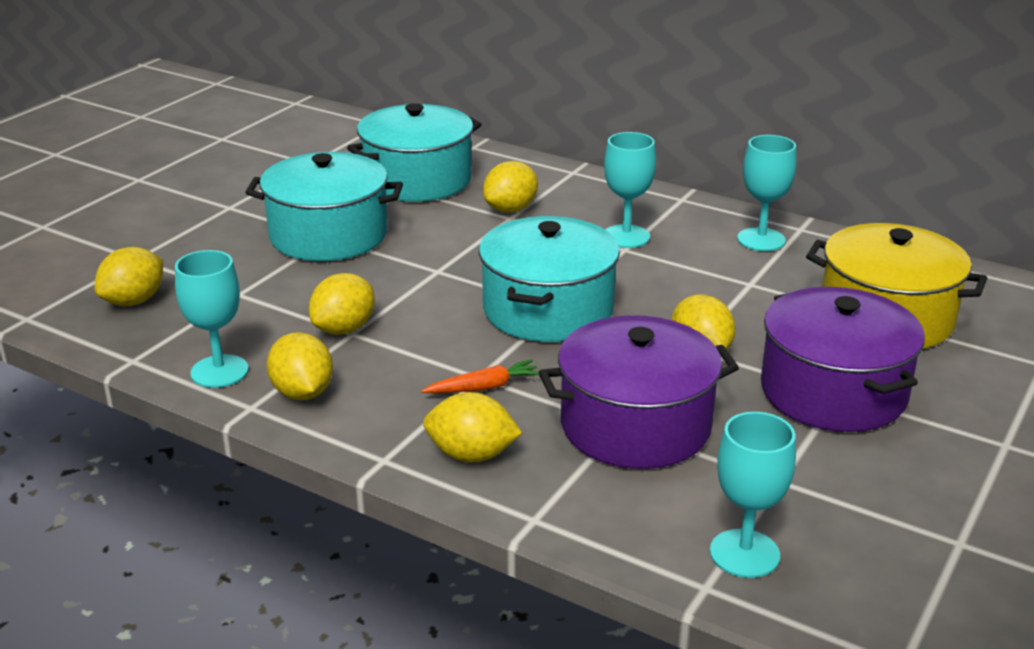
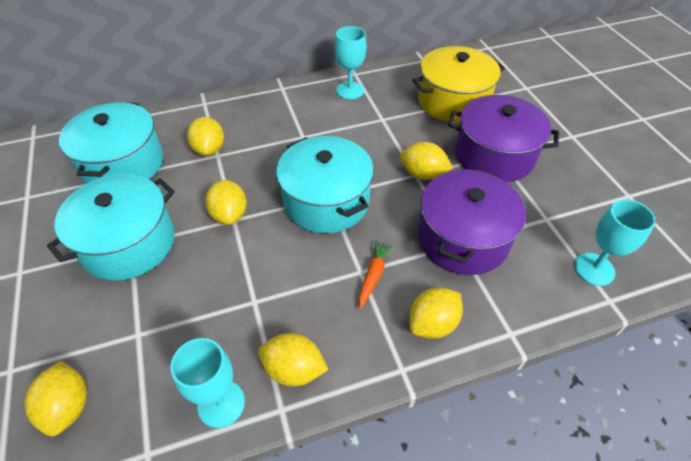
camera: 50 degrees left, 20 degrees up
yellow lemon [309,273,375,335] -> yellow lemon moved to [205,180,247,225]
turquoise goblet [604,132,656,248] -> none

